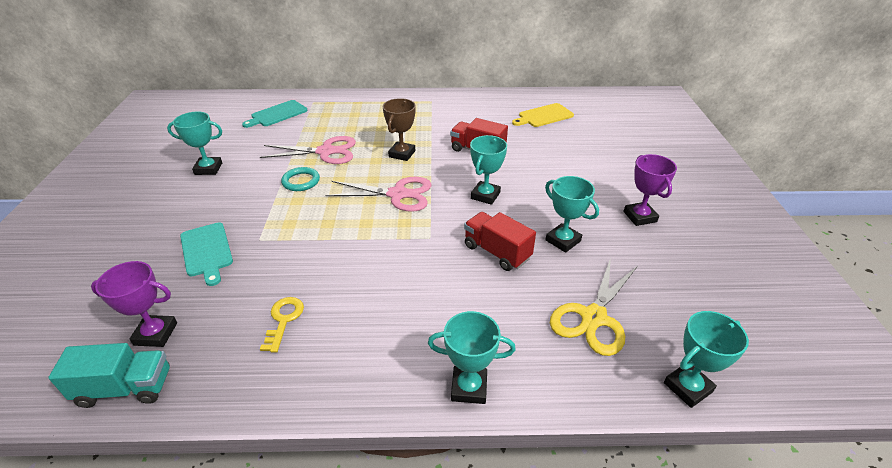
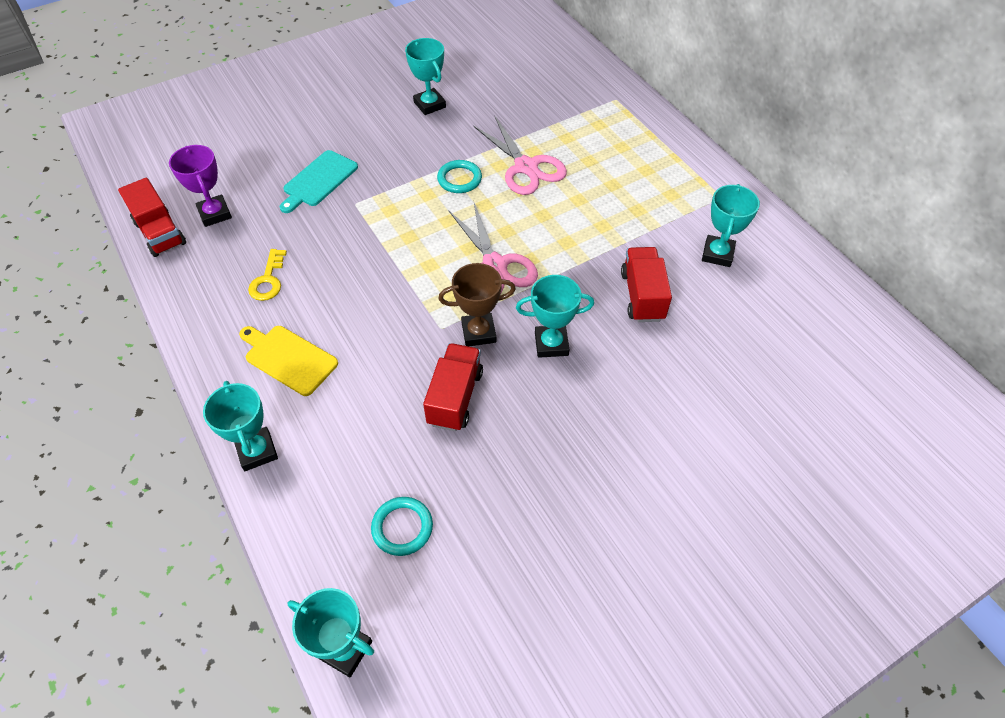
camera: 60 degrees right, 15 degrees up
turquoise truck [48,343,170,408] -> red truck [118,178,186,257]
turquoise cutting board [242,100,307,128] -> none
yellow key [260,297,304,353] -> yellow key turned 120 degrees clockwise [248,249,287,301]
brown trophy [382,98,416,161] -> brown trophy moved to [438,263,516,346]
yellow cutting board [512,103,574,127] -> yellow cutting board moved to [239,326,338,396]
turquoise trophy [545,176,599,253] -> turquoise trophy moved to [702,184,760,267]
yellow scissors [550,258,638,356] -> turquoise ring [371,497,433,556]
purple trophy [624,154,677,226] -> none

